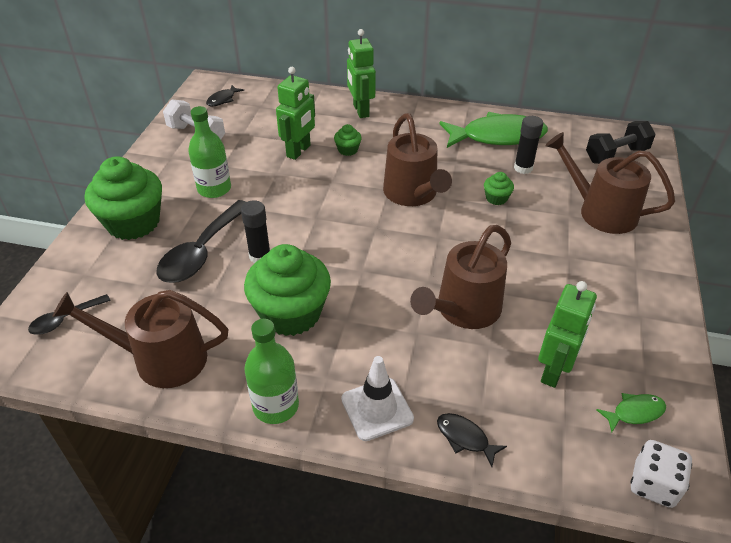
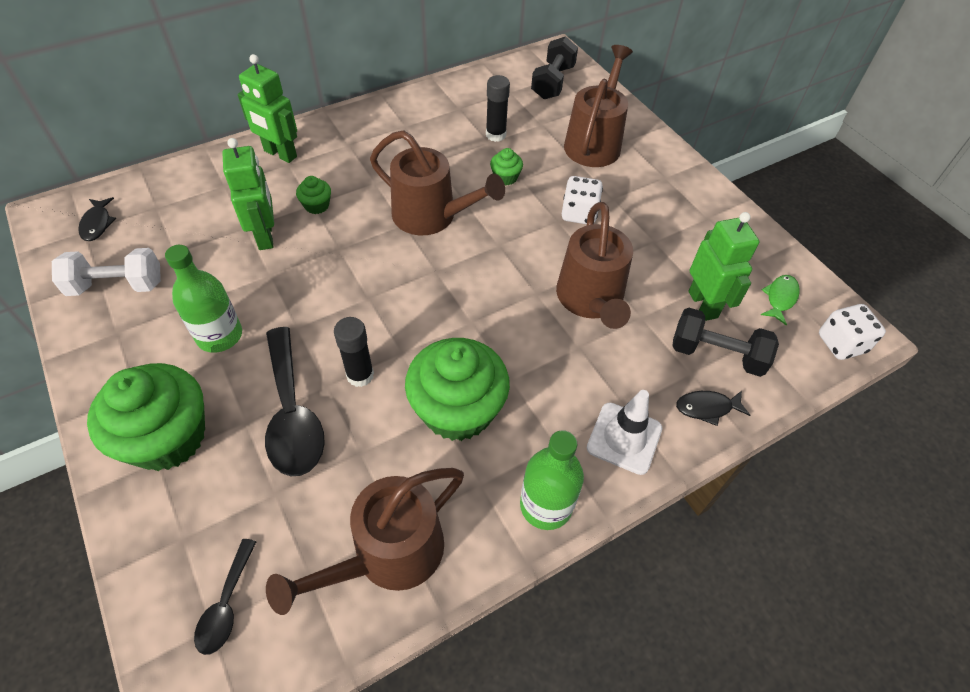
camera: 45 degrees left, 10 degrees up
green fish [440,112,548,148] -> none
brown watering can [545,132,675,234] -> brown watering can turned 120 degrees clockwise [564,45,633,167]
none -> white dice [562,176,603,224]
none -> black dumbbell [672,308,779,377]

